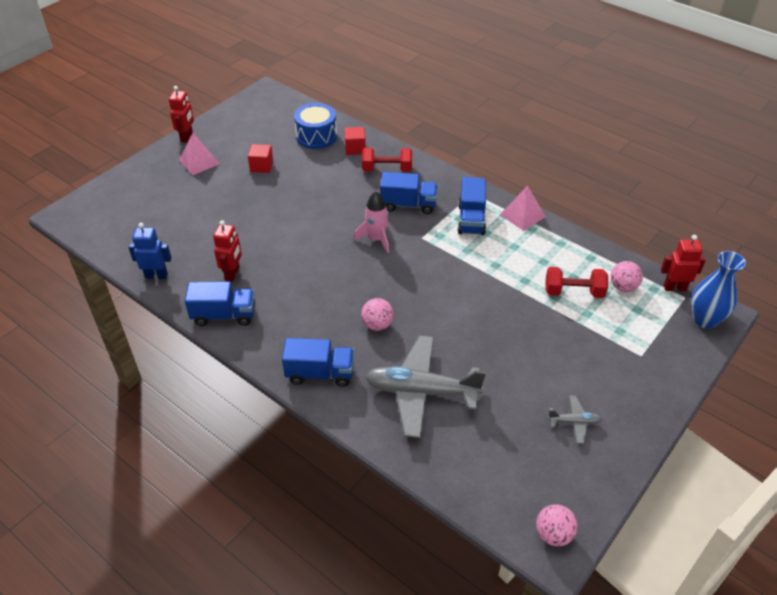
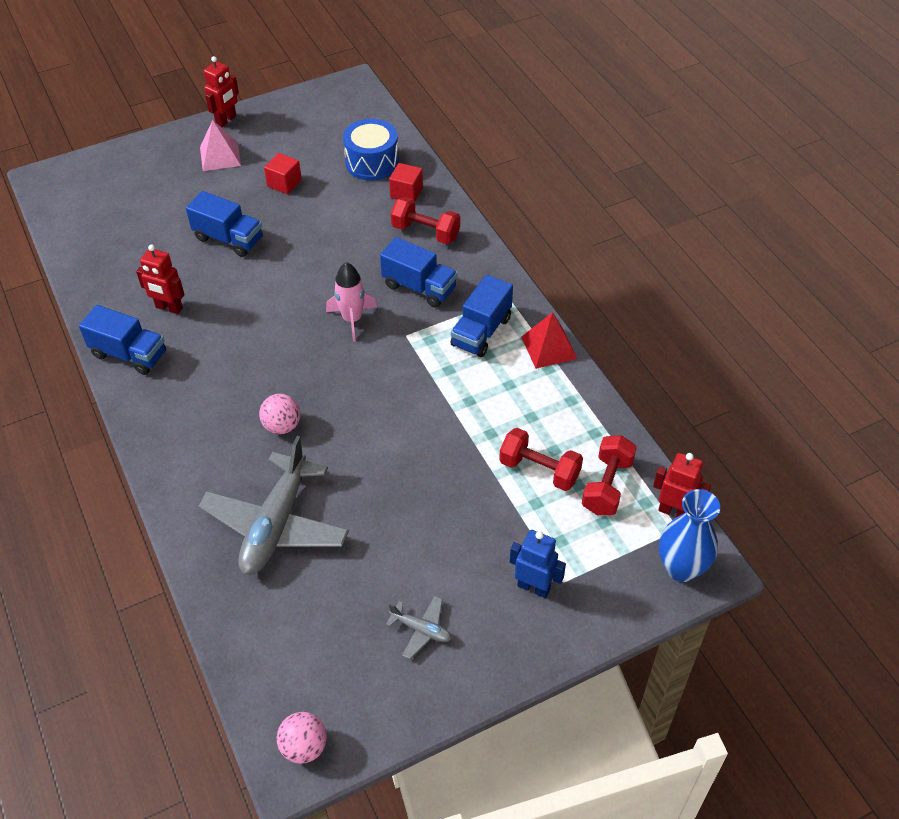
camera: 25 degrees right, 5 degrees up
blue robot [129,223,172,279] -> blue robot moved to [510,530,566,598]
red robot [213,220,242,282] -> red robot turned 75 degrees clockwise [136,244,185,314]
blue truck [282,338,354,387] -> blue truck moved to [186,191,263,257]
grey plane [365,335,486,438] -> grey plane turned 105 degrees counterclockwise [198,436,349,575]
pink pyramid [500,186,546,231] -> red pyramid [521,312,577,369]
pink ball [611,261,643,292] -> red dumbbell [582,435,637,515]

